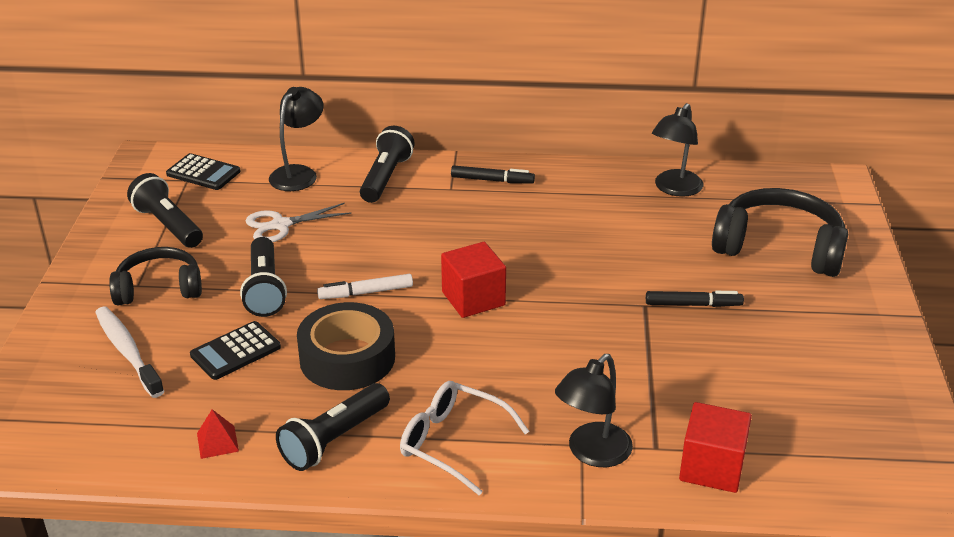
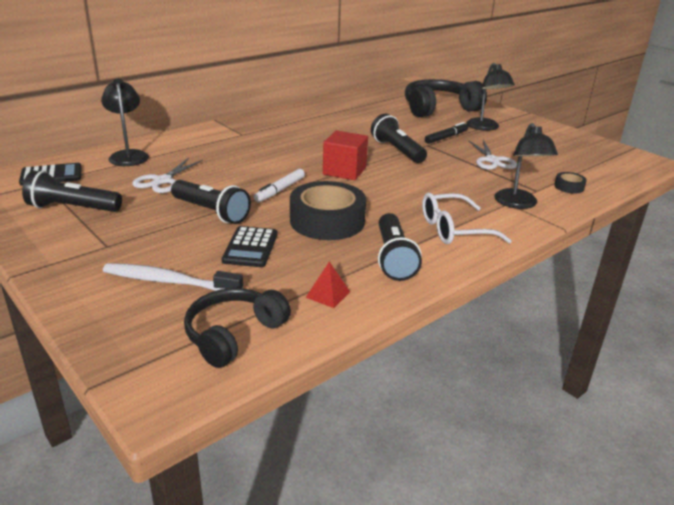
camera: 45 degrees left, 5 degrees down
black headphones [109,247,202,305] -> black headphones moved to [184,288,291,368]
black flashlight [360,126,415,203] -> black flashlight moved to [371,114,427,163]
black marker [451,165,535,184] -> none
black lamp [652,103,703,197] -> black lamp moved to [466,63,515,131]
red cube [679,402,752,493] -> black tape [554,172,587,194]
none -> white scissors [468,140,517,170]

